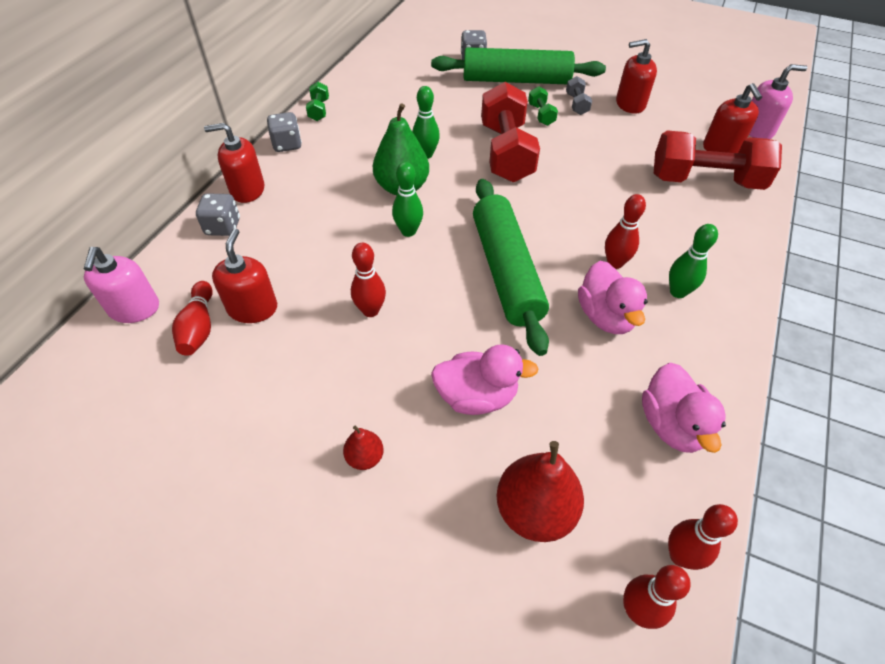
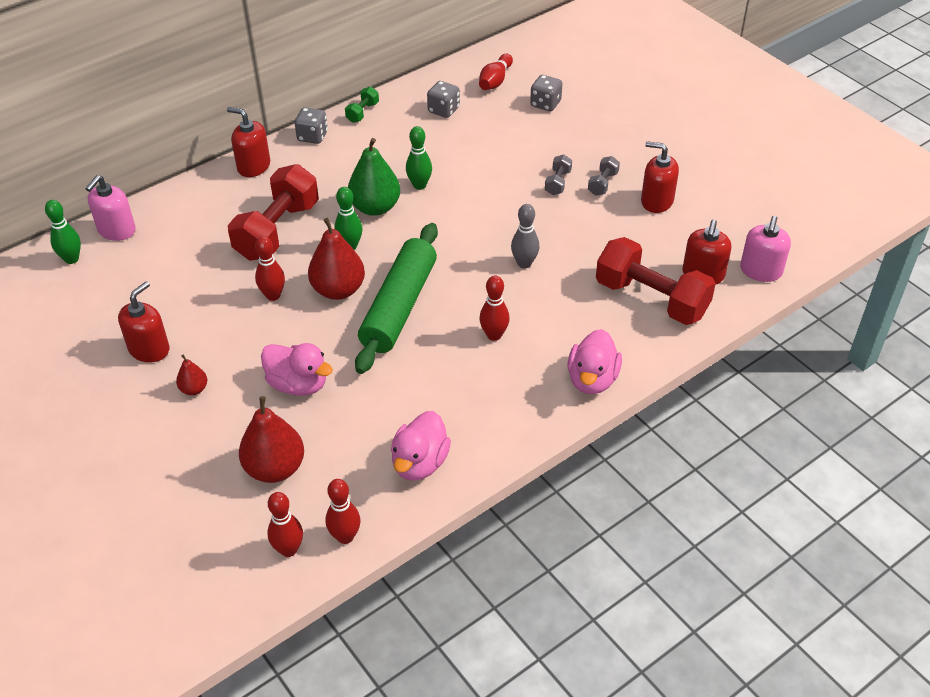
camera: 30 degrees right, 5 degrees down
red bowling pin [172,281,213,356] -> red bowling pin moved to [479,54,513,90]
grey dice [196,193,240,236] -> grey dice moved to [427,81,460,118]
red soap dispenser [212,228,277,323] -> red soap dispenser moved to [118,281,170,363]
green rolling pin [431,47,606,84] -> none
red dumbbell [481,82,540,182] -> red dumbbell moved to [228,164,319,261]
green dumbbell [528,86,558,126] -> grey dumbbell [545,155,572,195]
pink duck [578,261,647,334] -> pink duck moved to [567,329,622,394]
green bowling pin [669,224,718,298] -> green bowling pin moved to [45,200,81,264]
pink soap dispenser [749,64,807,139] -> pink soap dispenser turned 90 degrees clockwise [740,216,791,282]
none -> red pear [308,218,365,300]
none -> grey bowling pin [511,204,540,268]

